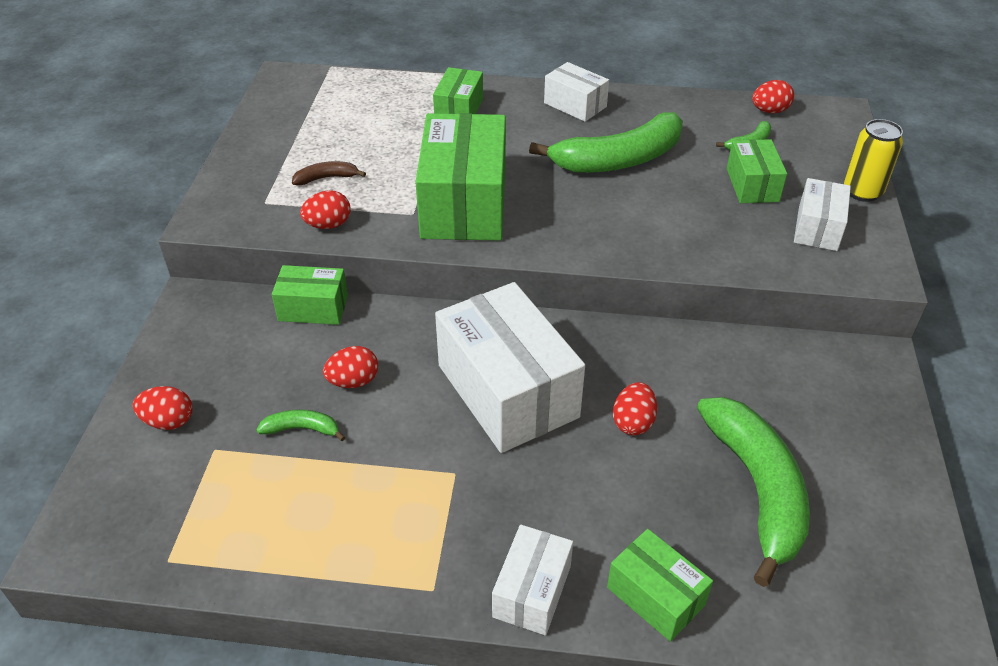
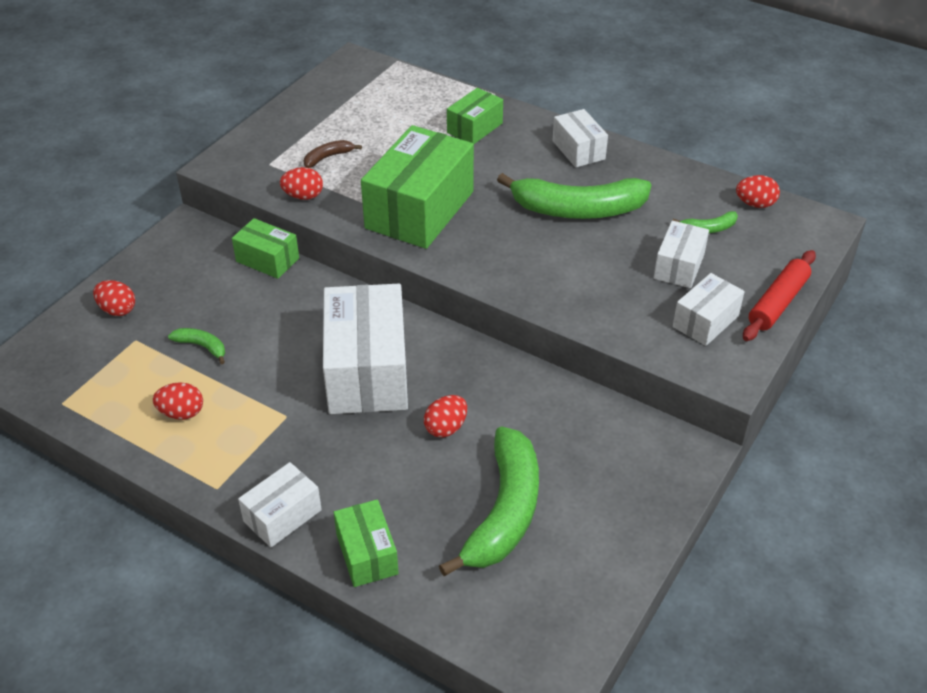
camera: 25 degrees right, 0 degrees up
brown banana [292,161,366,185] -> brown banana turned 45 degrees counterclockwise [304,140,362,168]
red egg [323,346,378,388] -> red egg moved to [153,382,203,420]
green box [727,139,787,203] -> white box [654,221,709,288]
yellow can [844,119,903,202] -> red rolling pin [743,250,816,341]

